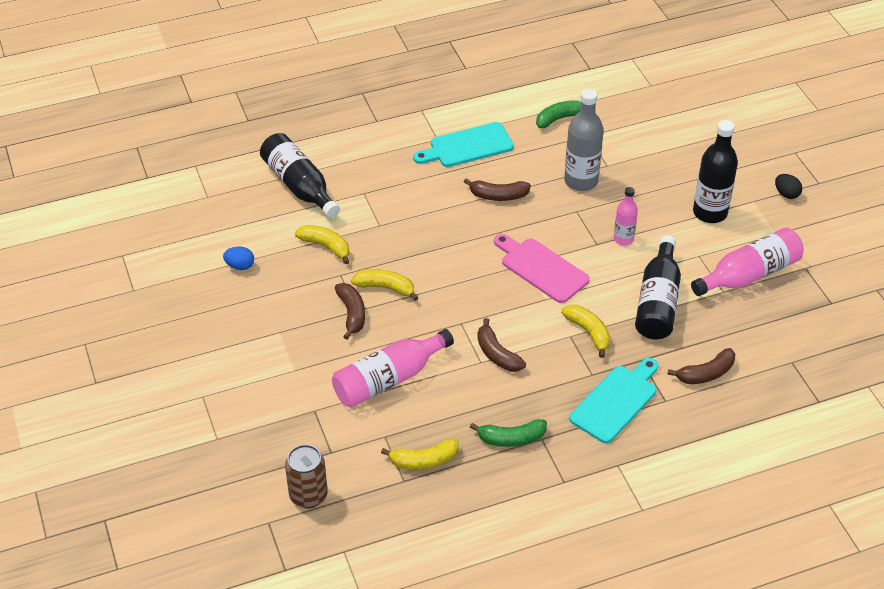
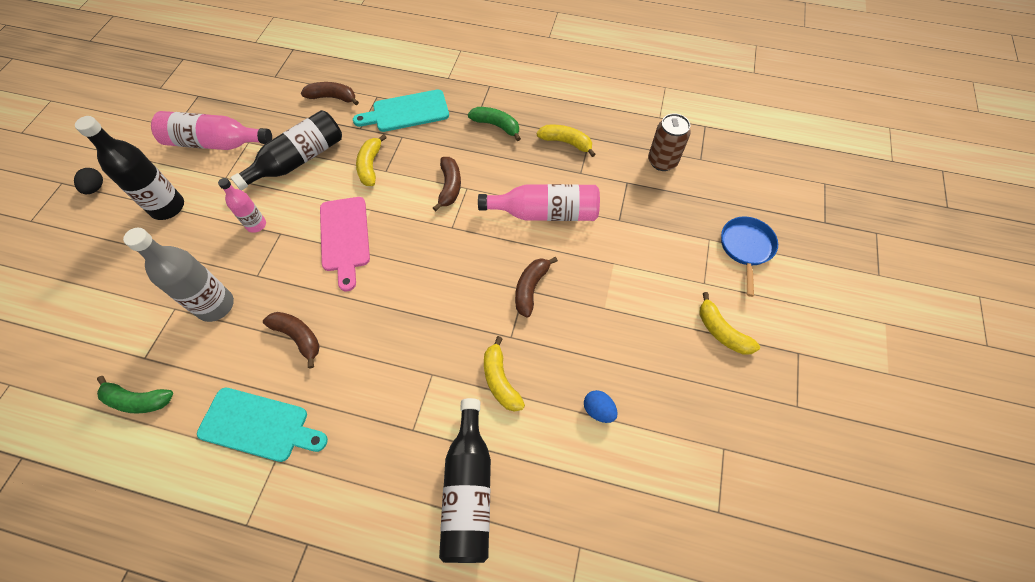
camera: 145 degrees left, 15 degrees up
yellow banana [351,269,418,301] -> yellow banana moved to [699,292,760,355]
none -> blue pan [721,216,778,297]

